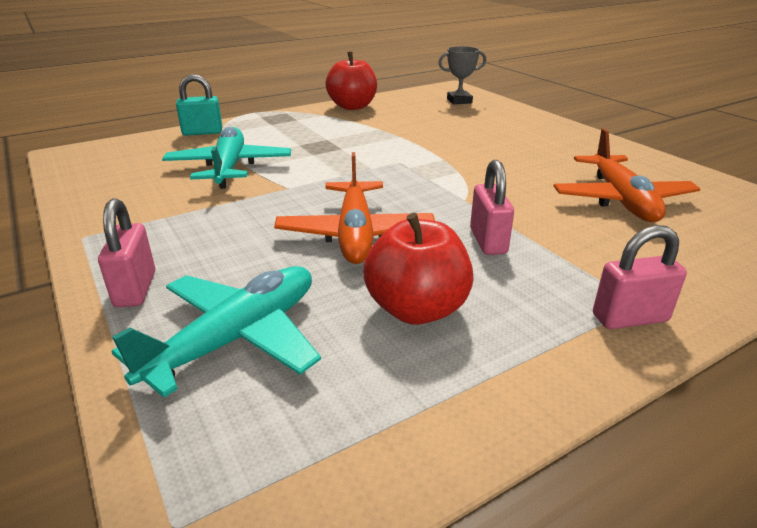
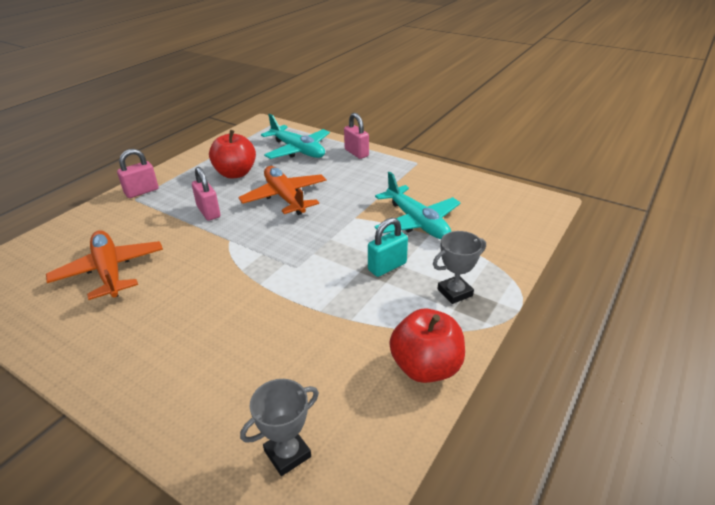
camera: 155 degrees right, 5 degrees up
turquoise plane [111,266,321,398] -> turquoise plane turned 60 degrees counterclockwise [261,114,330,159]
turquoise padlock [176,74,222,136] -> turquoise padlock moved to [368,218,408,277]
none -> grey trophy [433,231,486,304]

